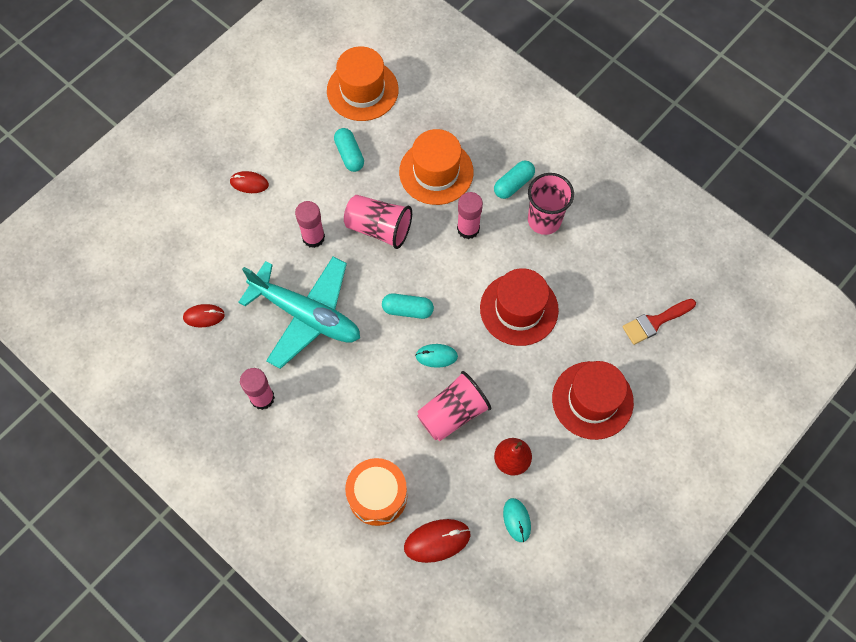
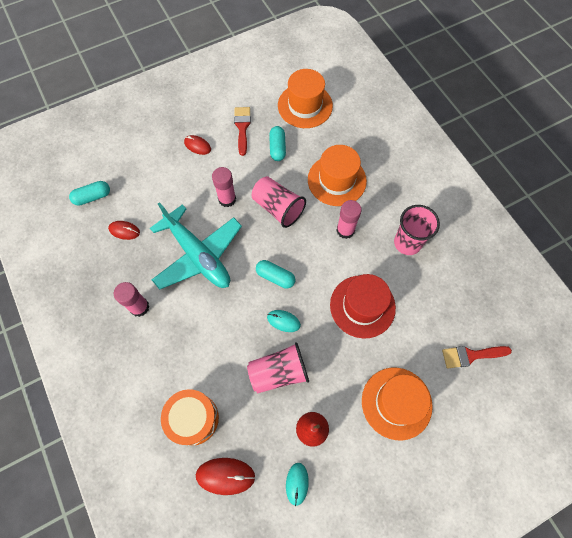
camera: 20 degrees right, 0 degrees up
turquoise capsule [494,160,535,199] -> turquoise capsule moved to [69,181,110,206]
red hat [552,361,634,440] -> orange hat [362,368,433,440]
none -> red brush [234,107,251,156]

